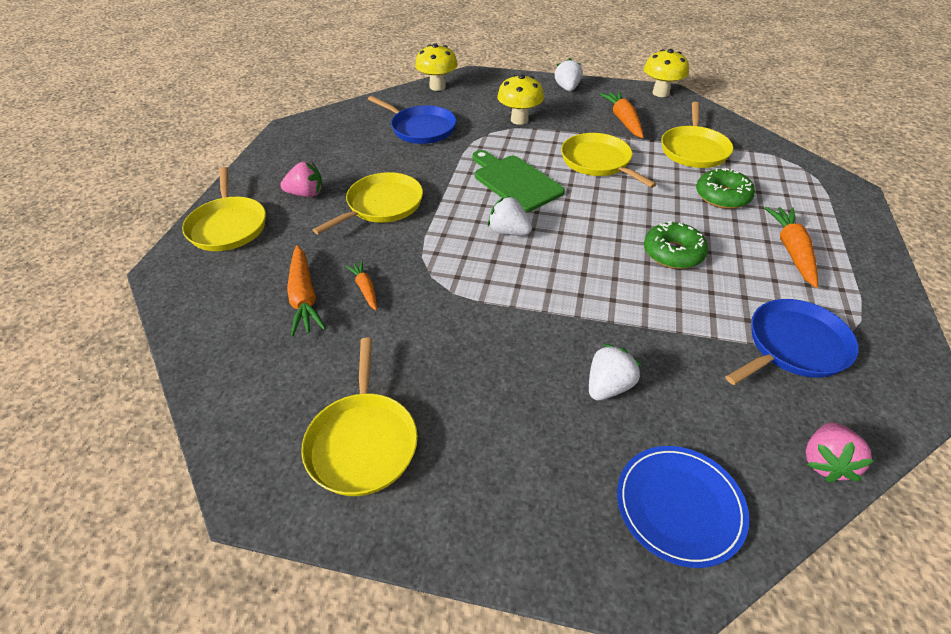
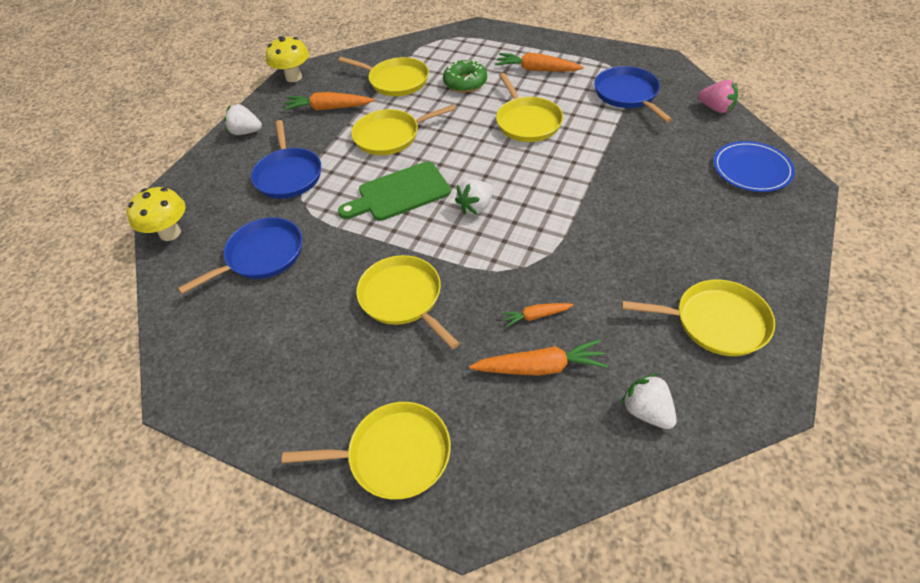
camera: 75 degrees left, 5 degrees up
pink strawberry [280,162,323,197] -> none
yellow mushroom [497,74,544,125] -> blue pan [251,120,321,199]
white strawberry [589,344,641,401] -> white strawberry moved to [621,374,677,429]
green donut [644,221,708,269] -> yellow pan [496,73,563,142]

